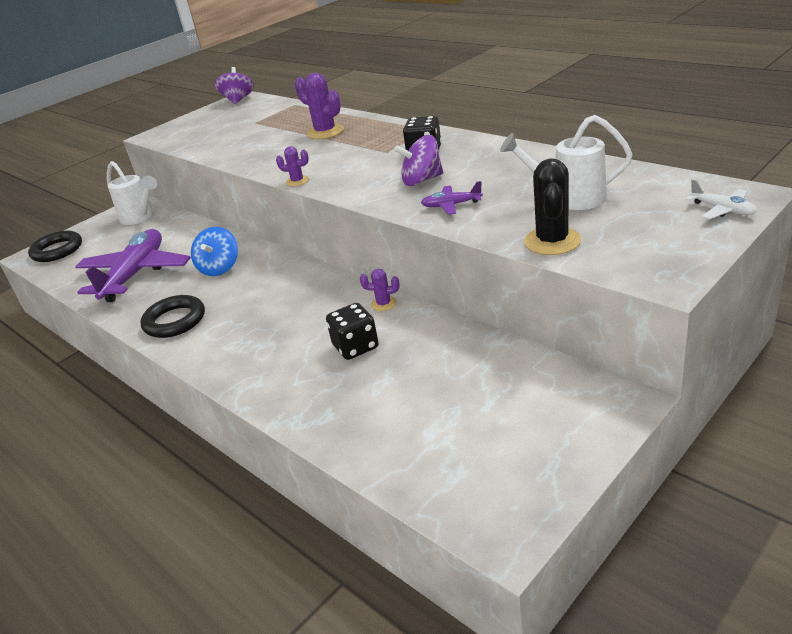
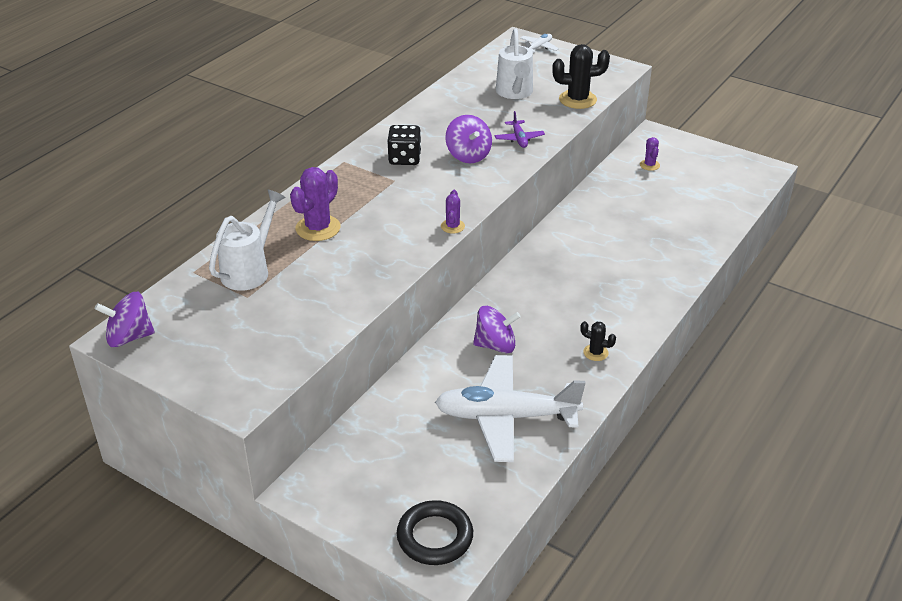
camera: 105 degrees left, 5 degrees up
purple plane [75,229,191,302] -> white plane [435,355,585,462]
white watering can [107,161,157,225] -> white watering can moved to [209,190,286,291]
black ring [140,295,205,338] -> black cactus [580,321,616,361]
blue spinning top [191,227,238,276] -> purple spinning top [473,306,521,354]
black dice [326,303,379,360] -> none
purple cactus [360,269,399,311] -> purple cactus moved to [640,137,660,171]

